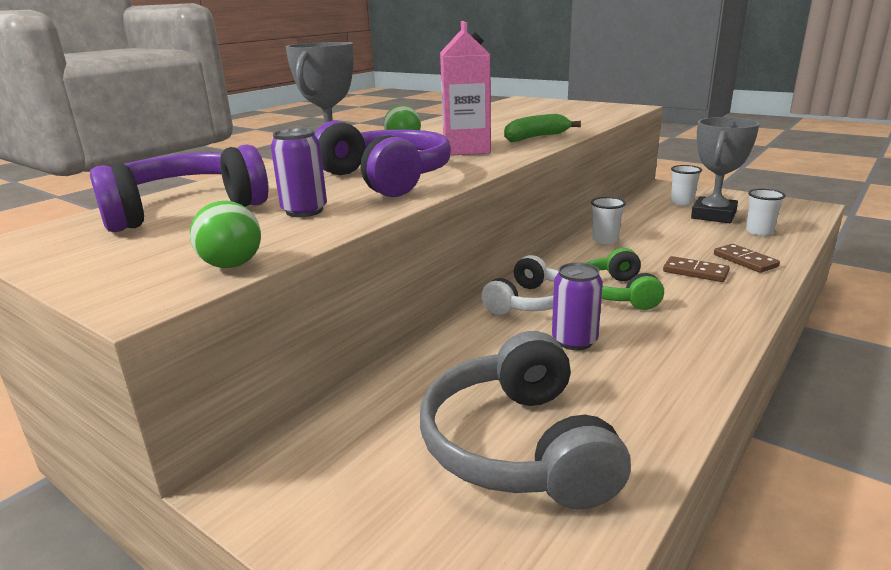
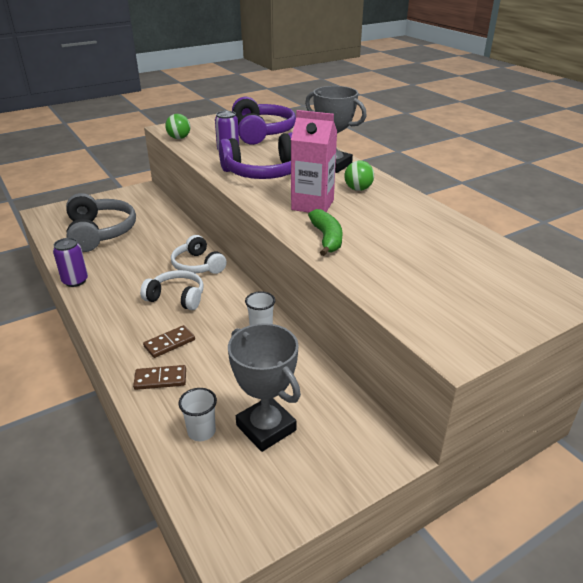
camera: 110 degrees right, 10 degrees up
grey headphones [420,331,631,509] -> grey headphones turned 60 degrees clockwise [66,193,136,252]
purple can [552,262,603,350] -> purple can moved to [53,238,88,287]
green headphones [585,248,664,310] -> white headphones [140,270,204,310]
white cup [671,165,702,206] -> none

